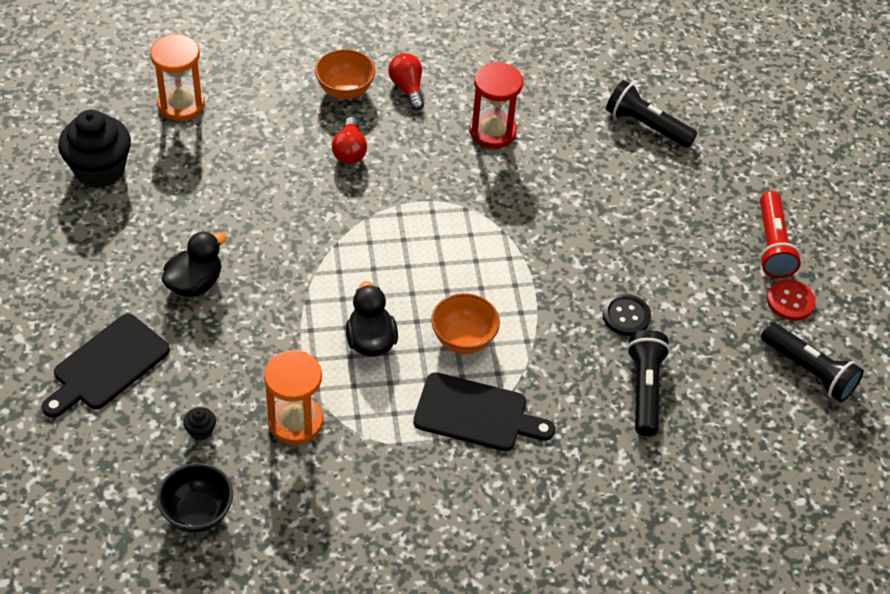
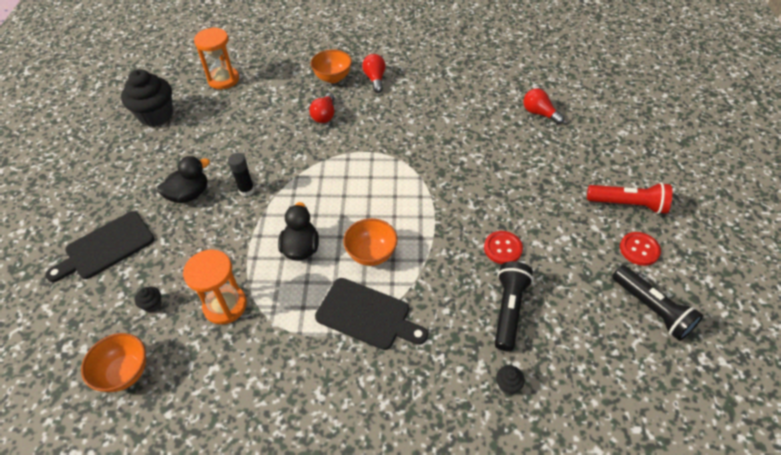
camera: 15 degrees right, 0 degrees up
black bowl [157,463,233,533] -> orange bowl [81,333,146,392]
red hourglass [470,62,523,149] -> none
black button [603,294,651,336] -> red button [484,231,523,264]
black flashlight [606,80,697,148] -> red light bulb [524,89,564,124]
red flashlight [759,191,801,278] -> red flashlight turned 90 degrees counterclockwise [587,182,673,214]
none -> black glue stick [228,153,255,196]
none -> black cupcake [496,365,525,394]

